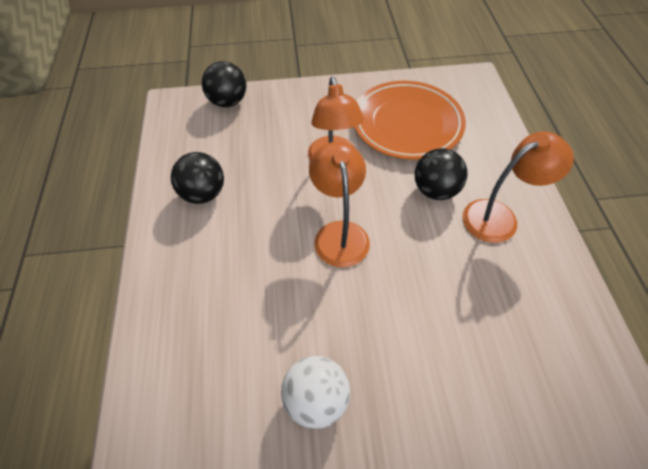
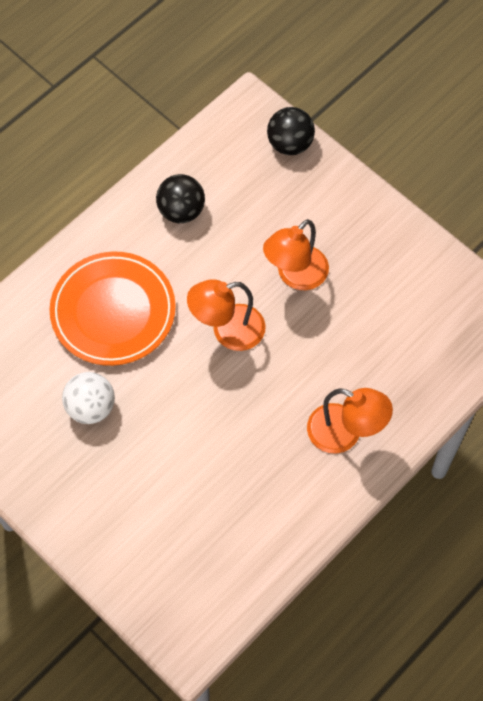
camera: 50 degrees right, 10 degrees up
orange lamp [309,142,370,267] -> orange lamp turned 150 degrees counterclockwise [187,279,266,351]
orange plate [354,81,466,160] -> orange plate moved to [49,251,176,366]
black ball [415,148,468,200] -> none

